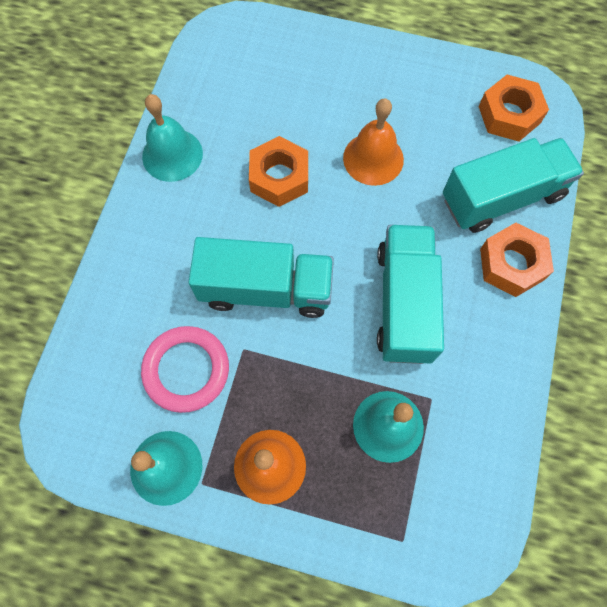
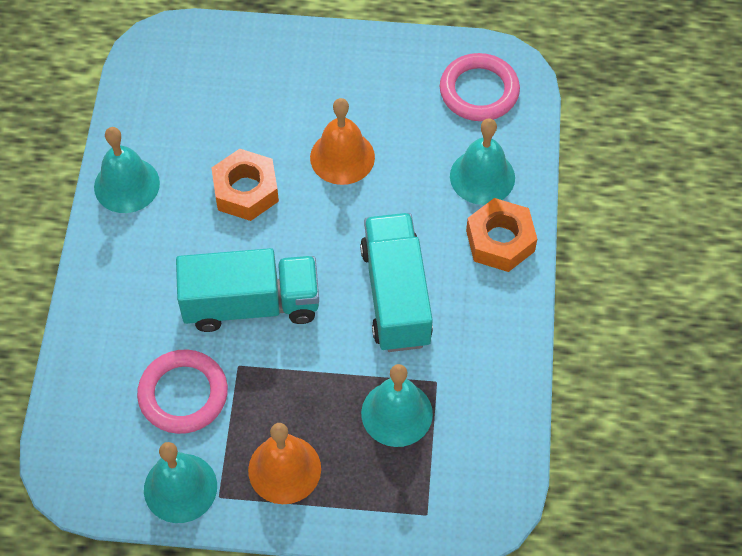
camera: 10 degrees left, 10 degrees down
turquoise truck [443,138,584,233] -> turquoise bell [450,118,515,205]
orange nut [478,75,549,142] -> pink ring [440,53,520,121]

